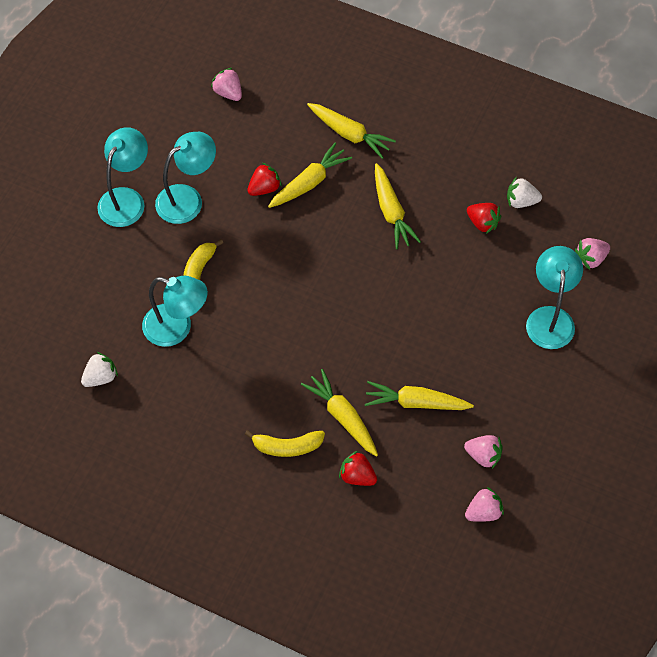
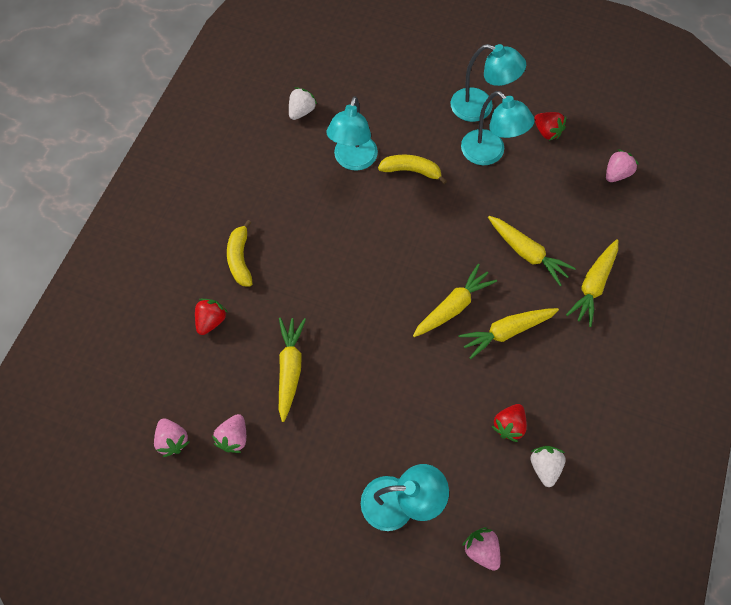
camera: 85 degrees right, 5 degrees up
white strawberry [81,352,118,387] -> white strawberry turned 105 degrees counterclockwise [289,87,317,120]
red strawberry [247,163,282,196] -> red strawberry moved to [534,112,566,141]
yellow carrot [301,369,378,457] -> yellow carrot moved to [413,264,497,337]

